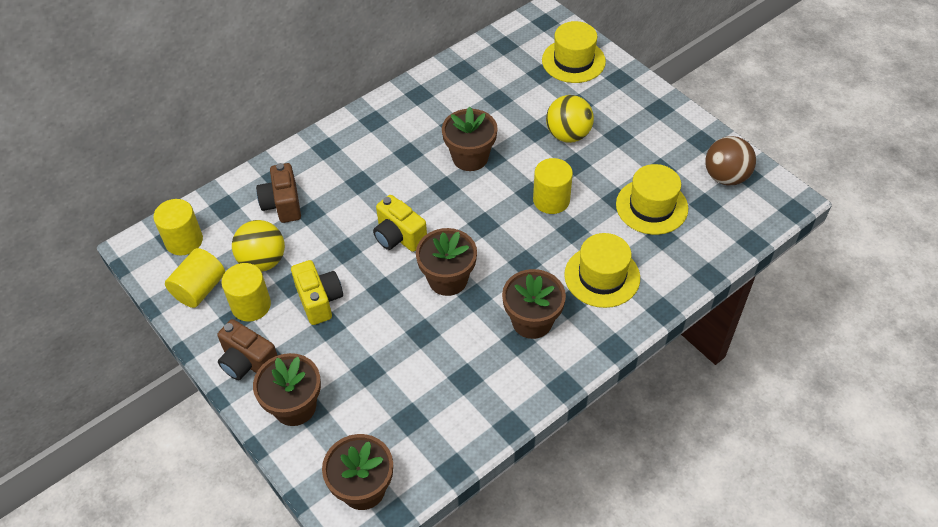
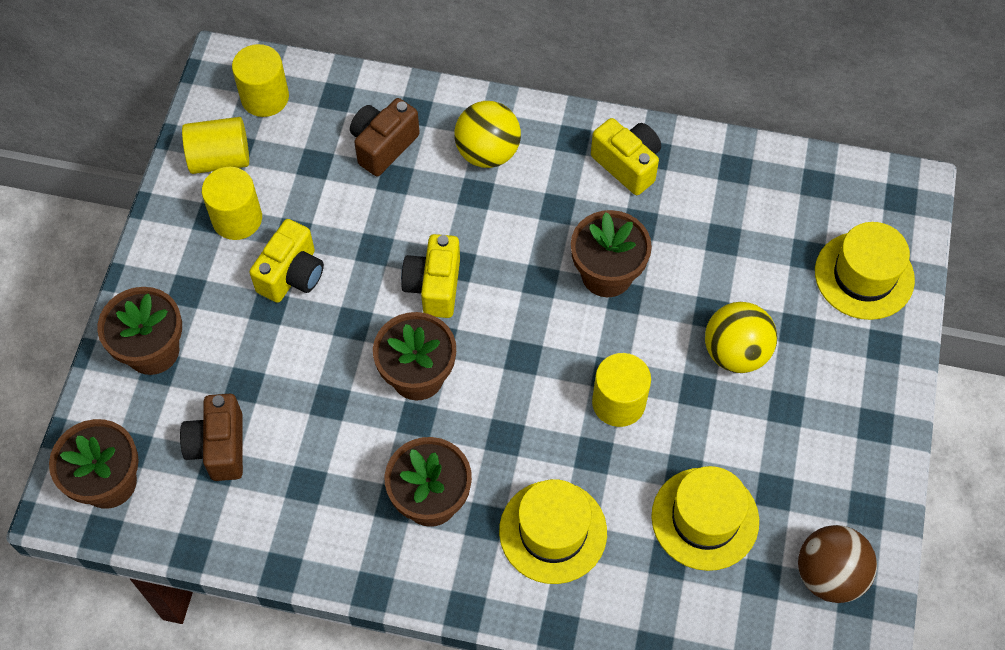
camera: 50 degrees right, 10 degrees up
brown camera [217,319,278,380] -> brown camera moved to [180,394,243,481]
yellow ball [232,220,285,272] -> yellow ball moved to [454,101,521,168]
none -> yellow camera [591,118,661,195]

